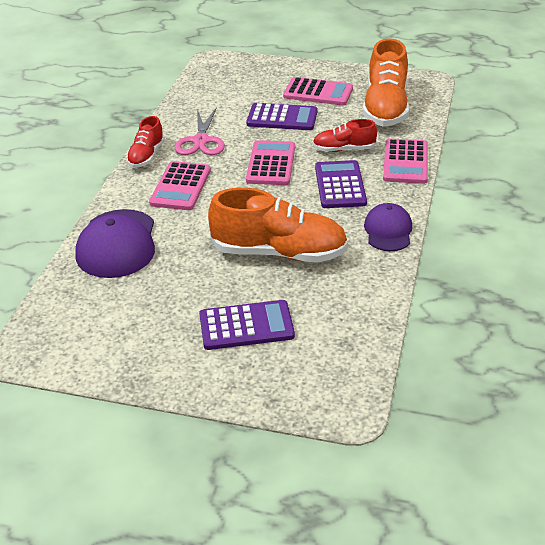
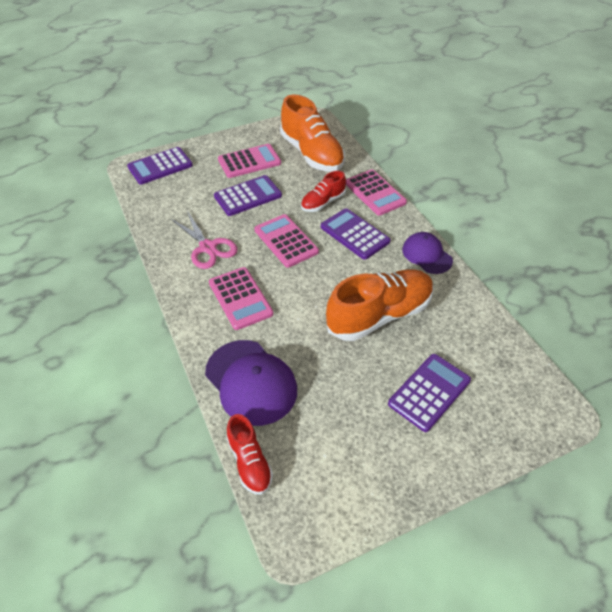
camera: 40 degrees left, 10 degrees up
red shoe [126,116,165,168] -> red shoe moved to [226,414,273,495]
none -> purple calculator [127,147,193,185]

